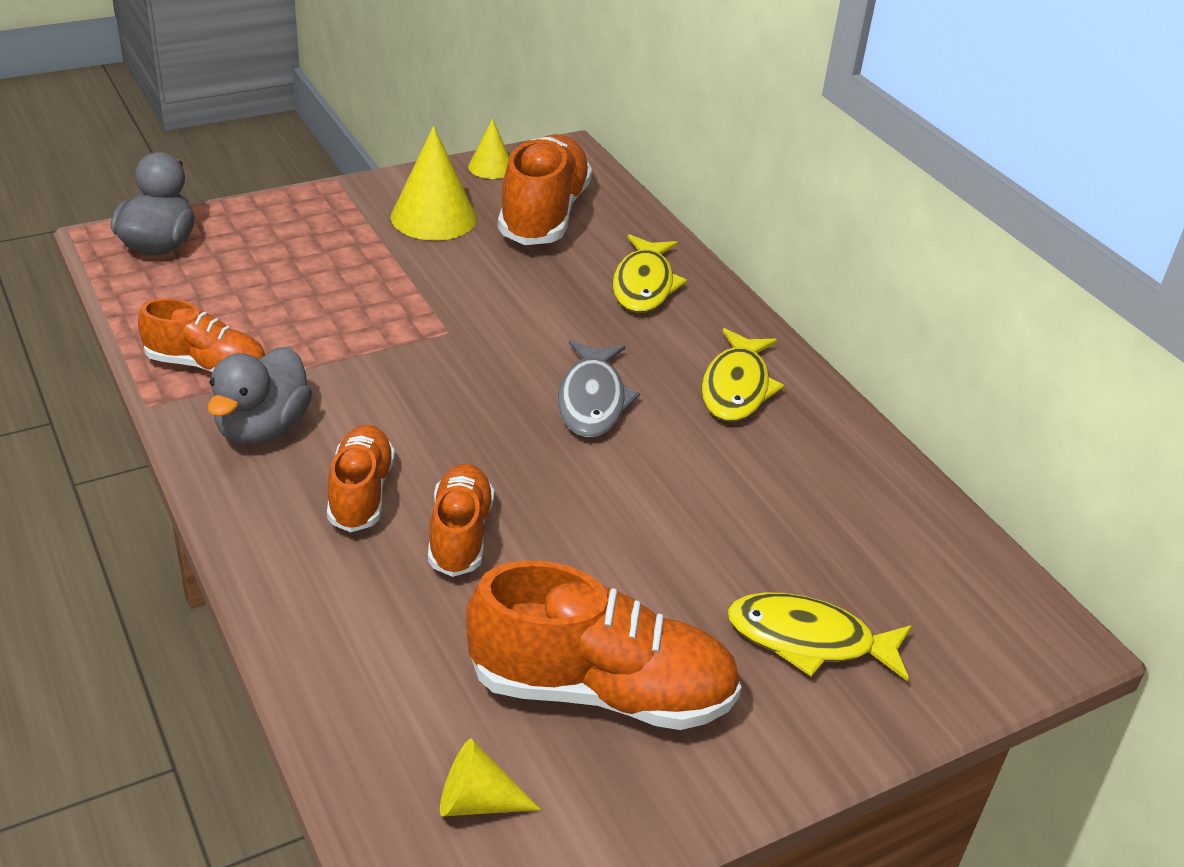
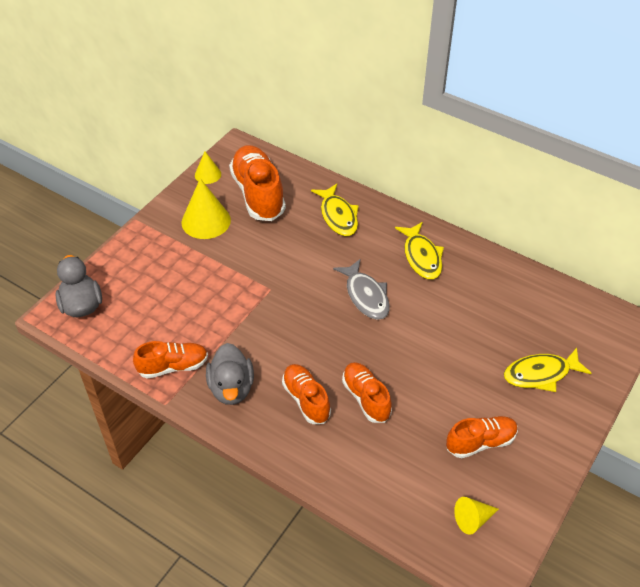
camera: 25 degrees left, 10 degrees up
orange shoe [466,560,741,730] -> orange shoe [446,416,518,458], size x0.60

